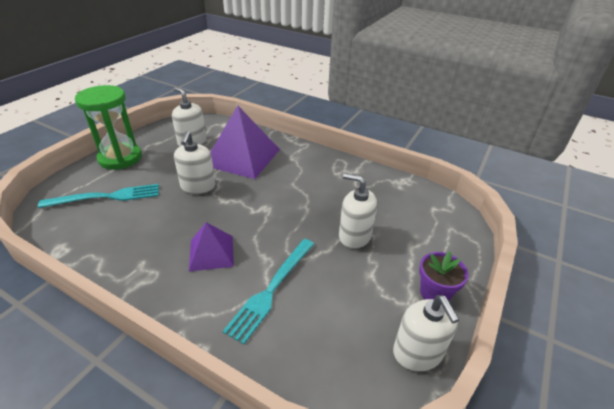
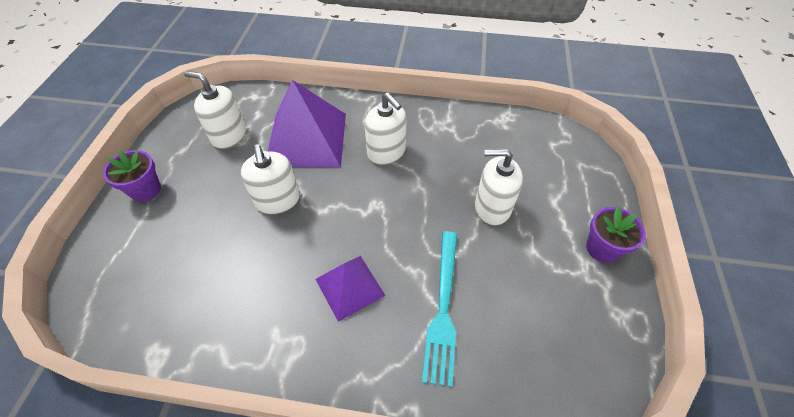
camera: 20 degrees left, 15 degrees up
turquoise fork [38,184,159,208] -> none
green hourglass [75,85,142,170] -> purple flower pot [103,150,161,202]
white soap dispenser [393,295,459,372] -> white soap dispenser moved to [365,93,406,165]

